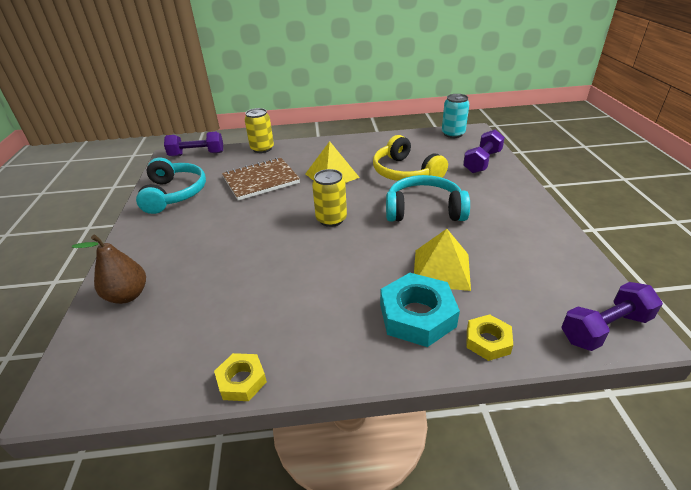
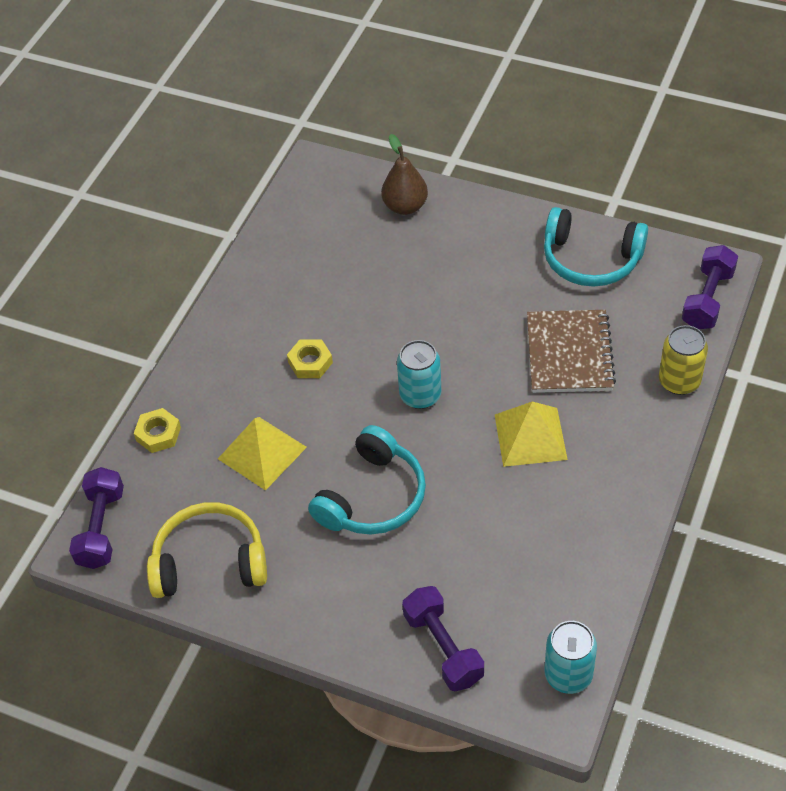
camera: 120 degrees right, 15 degrees up
yellow nut [214,353,267,401] -> yellow nut moved to [287,339,333,378]
yellow can [312,169,347,227] -> turquoise can [397,340,441,409]
yellow headphones [373,135,448,181] -> yellow headphones moved to [147,502,267,598]
turquoise nut [380,273,460,347] -> none

